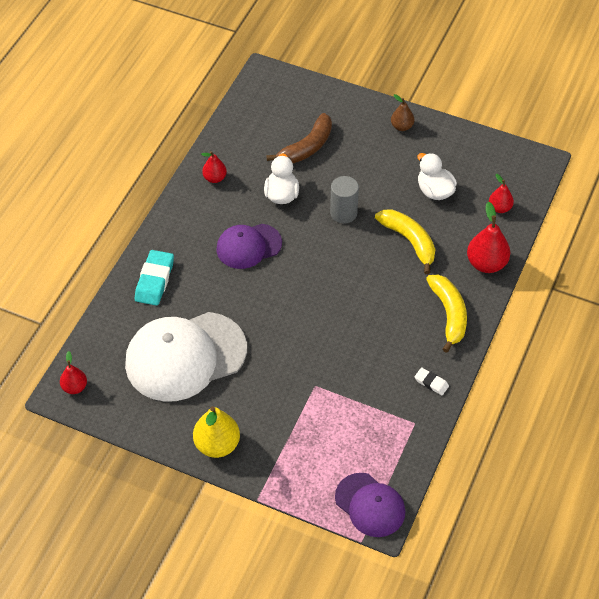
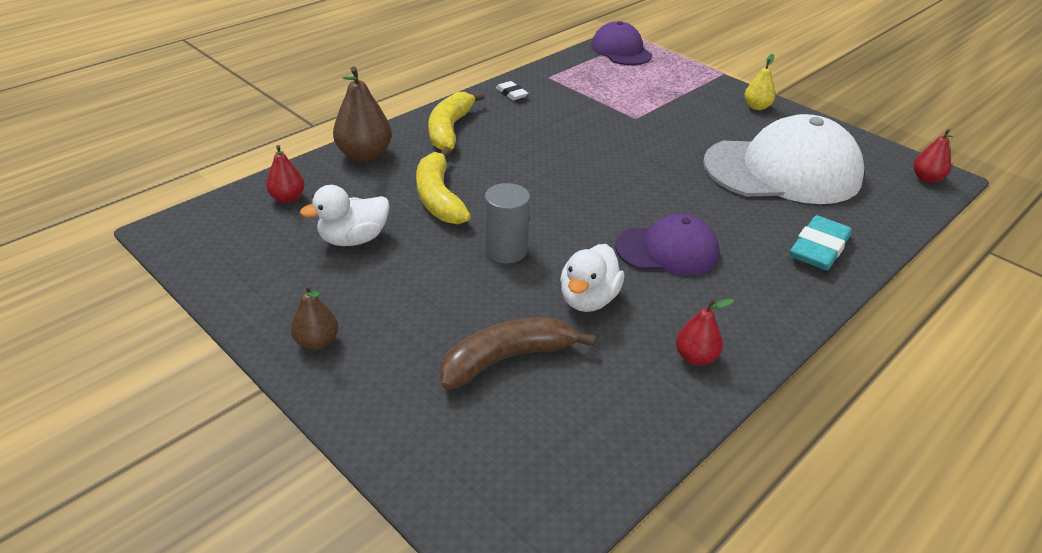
camera: 160 degrees left, 15 degrees down
yellow pear [193,406,240,458] -> yellow pear [744,54,775,110], size x0.59
white duck [417,153,457,200] -> white duck turned 75 degrees clockwise [300,185,390,246]
red pear [467,202,510,273] -> brown pear [333,67,392,162]

